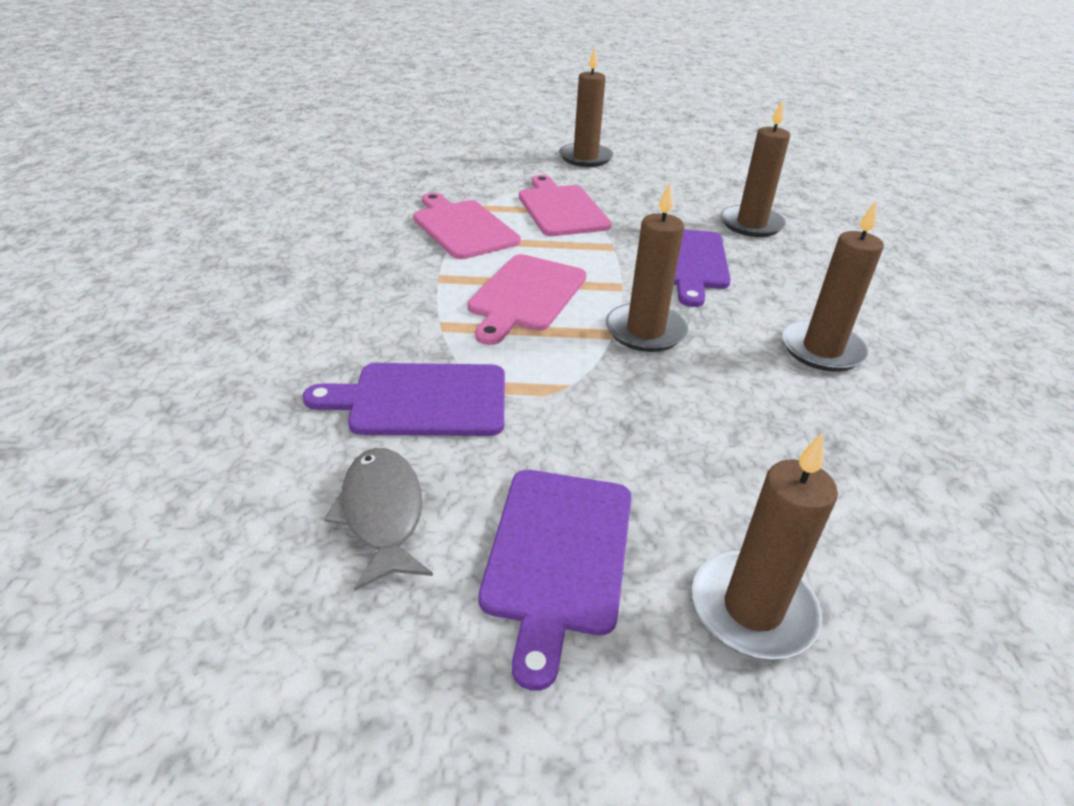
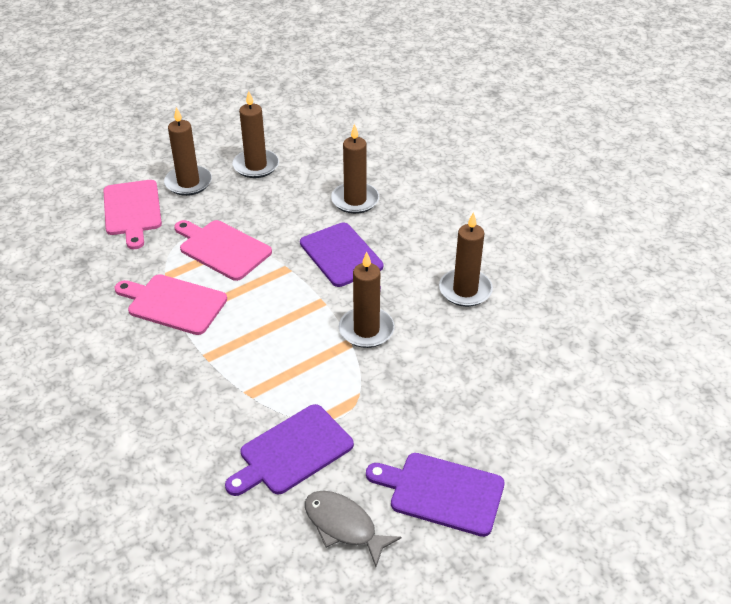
camera: 35 degrees left, 5 degrees up
pink cutting board [468,254,587,345] -> pink cutting board moved to [103,180,162,249]
purple cutting board [478,470,631,691] -> purple cutting board turned 135 degrees clockwise [366,453,505,537]
brown candle [692,432,838,659] -> brown candle moved to [233,91,279,178]

